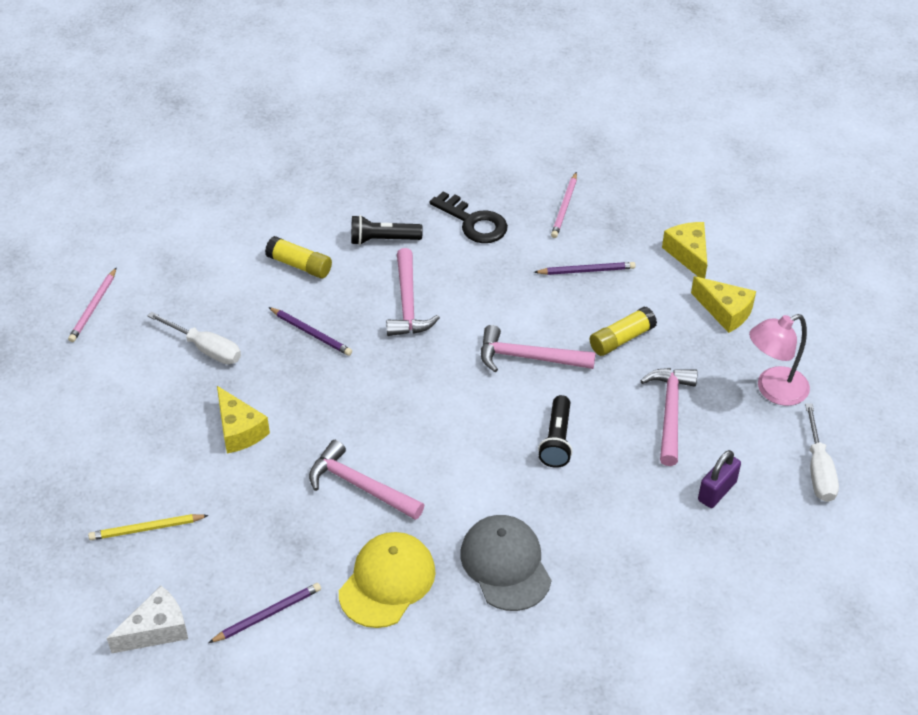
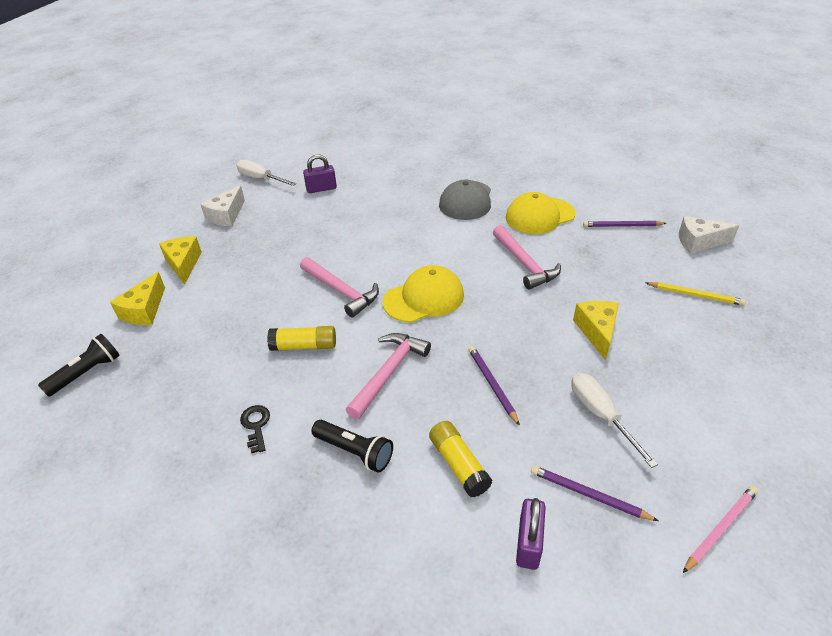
camera: 145 degrees left, 5 degrees down
black key [430,191,508,243] -> black key [240,405,270,453], size x0.57
purple pencil [534,262,636,275] -> purple pencil moved to [531,465,659,521]
black flashlight [538,395,572,468] -> black flashlight moved to [38,334,120,397]
pink pencil [551,172,577,238] -> none
yellow glue stick [589,306,657,356] -> yellow glue stick moved to [267,326,336,351]
pink hammer [640,368,697,466] -> none
pink lamp [749,314,810,406] -> white cheese [200,185,245,226]
white screwdriver [805,403,839,502] -> white screwdriver turned 90 degrees counterclockwise [237,160,296,186]
none -> yellow cap [383,265,464,323]
none -> purple padlock [516,498,546,570]

